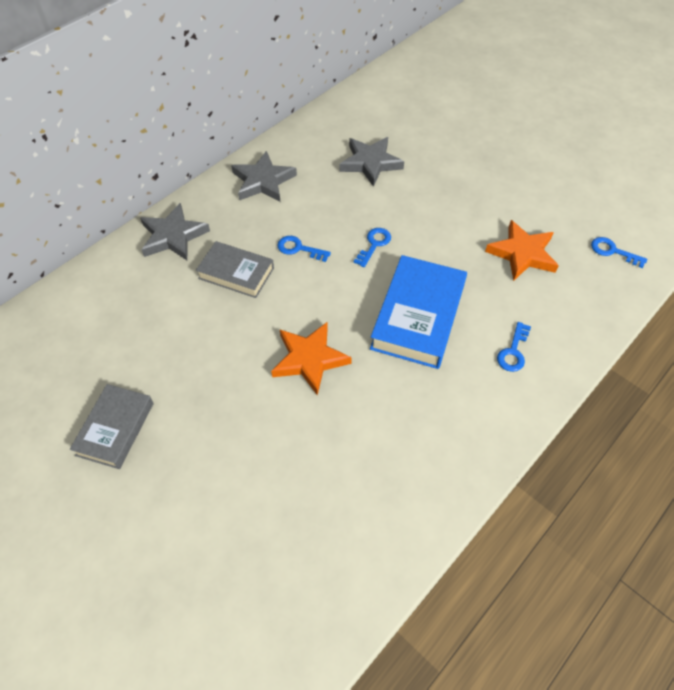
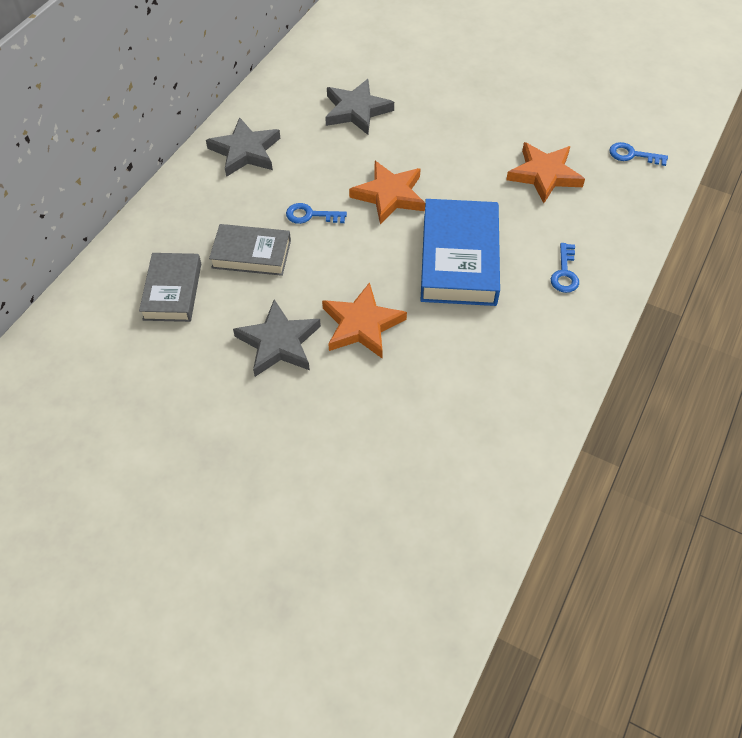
camera: 15 degrees left, 0 degrees up
grey book [70,384,154,469] -> grey book moved to [139,253,201,322]
grey star [140,203,210,260] -> grey star moved to [233,300,321,377]
blue key [354,228,391,267] -> orange star [349,161,425,224]

